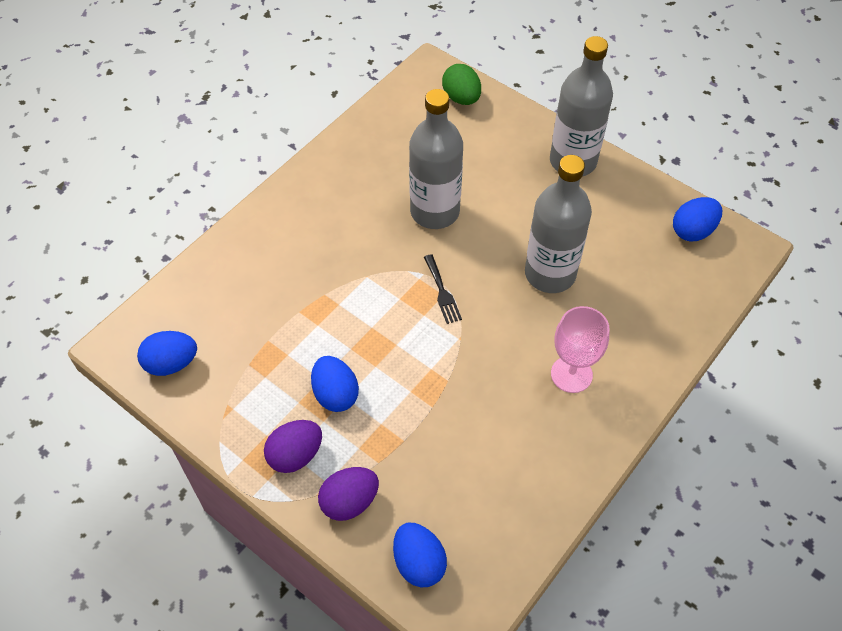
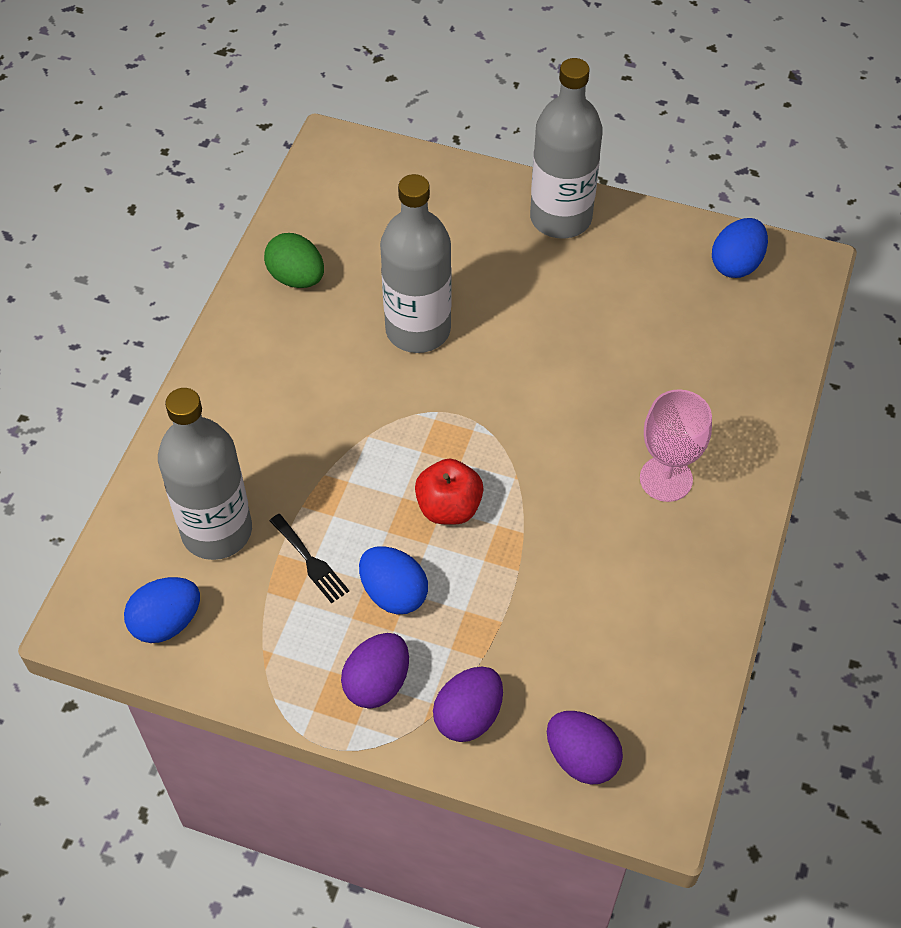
camera: 20 degrees left, 0 degrees up
blue egg [393,523,447,587] -> purple egg [547,711,623,785]
black fork [424,254,462,324] -> black fork moved to [269,514,349,603]
green egg [442,64,481,105] -> green egg moved to [264,233,324,288]
grey bottle [525,155,592,293] -> grey bottle moved to [158,388,252,560]
none -> red apple [415,459,484,525]

